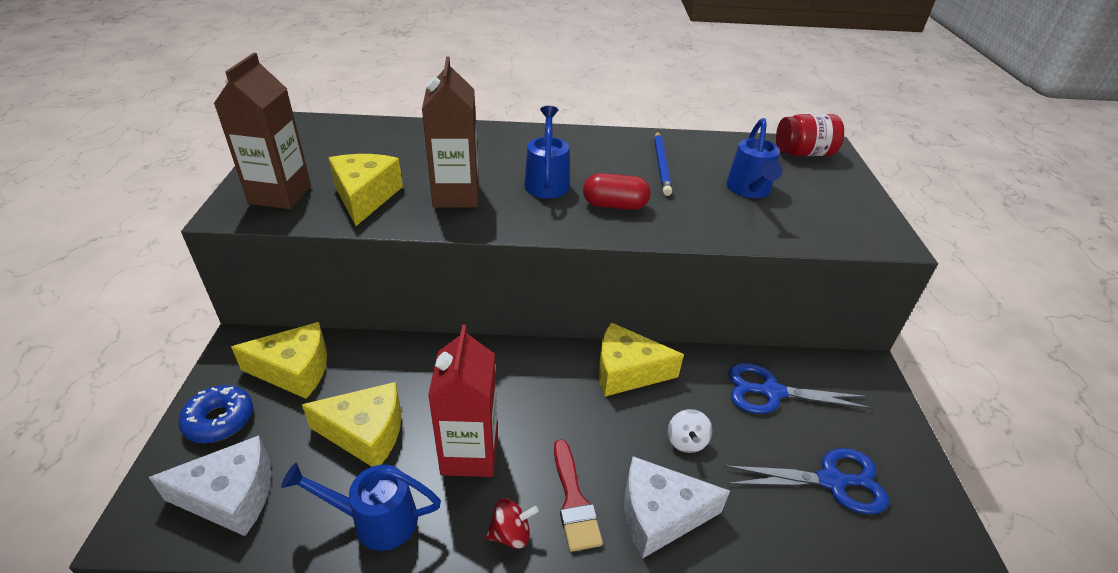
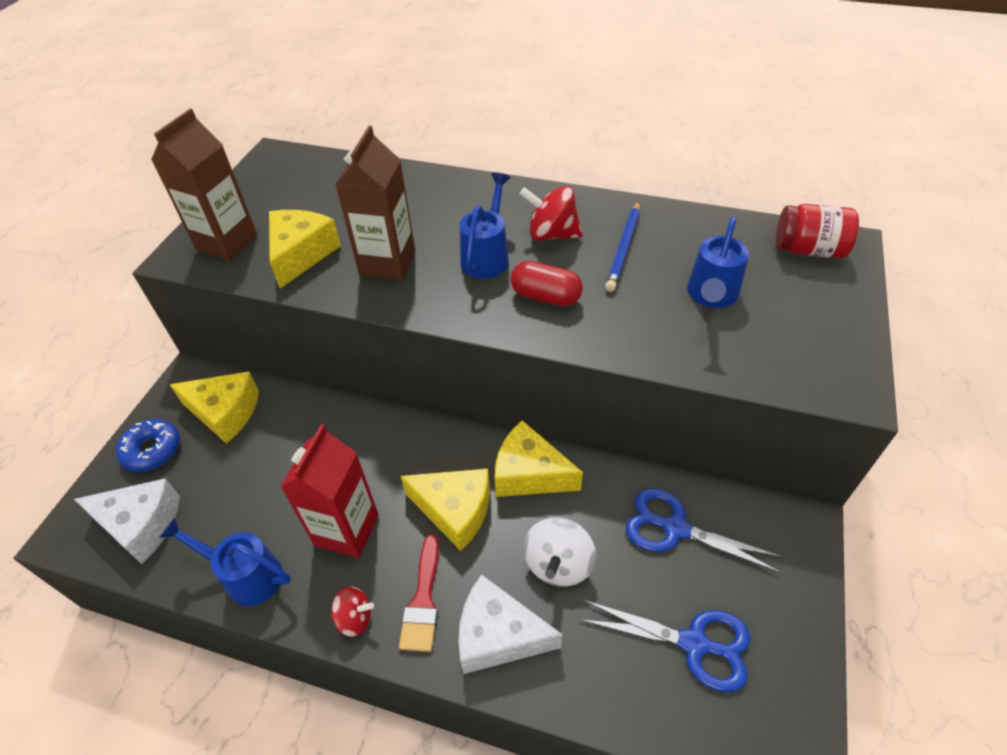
camera: 20 degrees right, 10 degrees up
yellow cheese [302,382,401,467] -> yellow cheese moved to [401,469,490,551]
white spinning top [668,409,712,453] -> white spinning top [523,517,596,587], size x1.58
none -> red spinning top [520,186,583,241]

